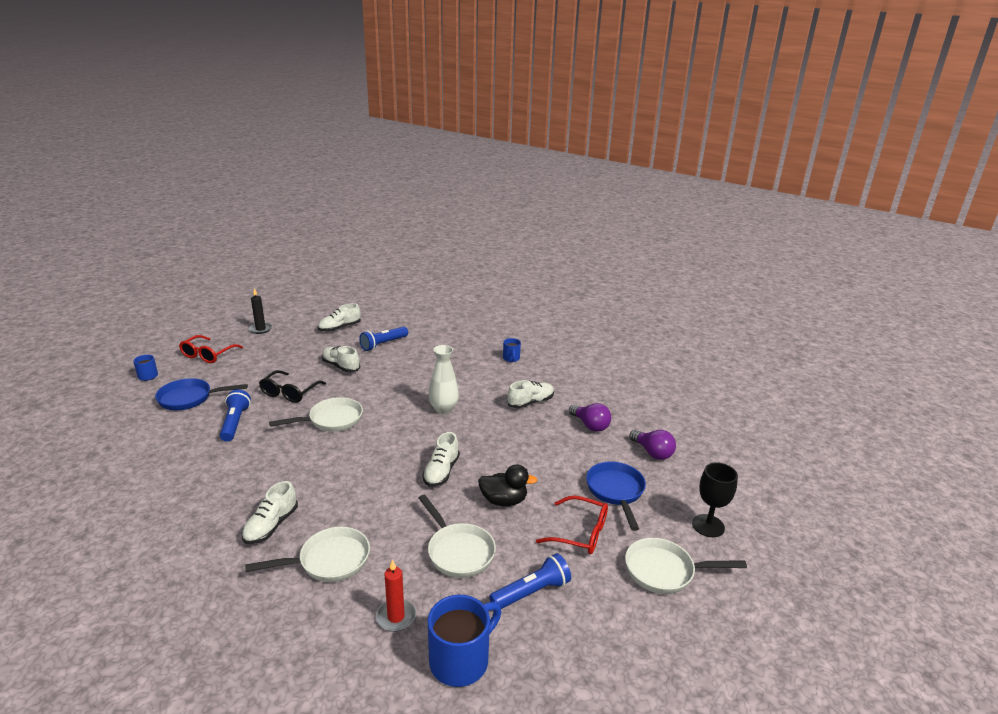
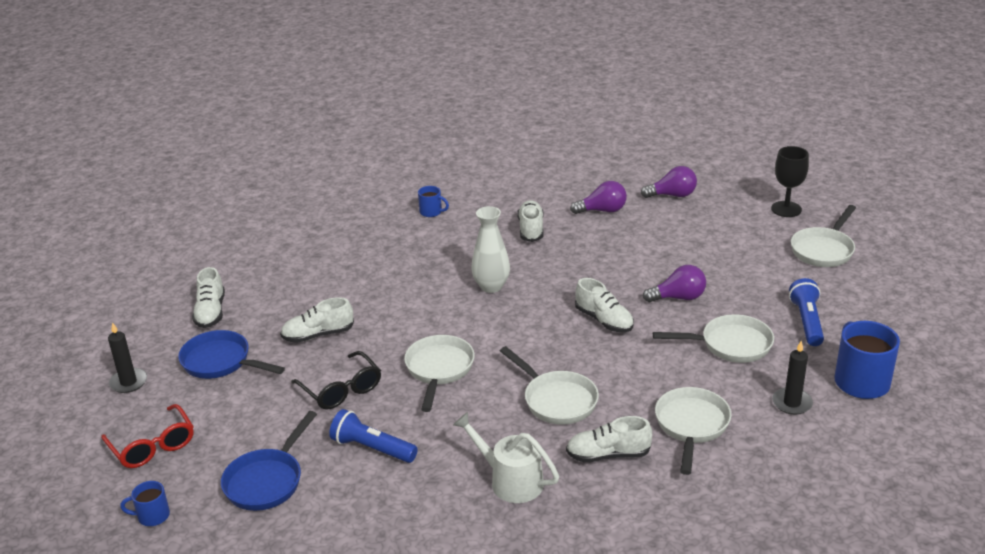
camera: 55 degrees left, 5 degrees up
white shoe [242,481,298,544] -> white shoe turned 120 degrees clockwise [566,416,652,462]
blue flashlight [359,327,408,351] -> none
red candle [376,559,416,632] -> black candle [772,341,813,415]
black duck [478,465,537,506] -> purple light bulb [643,265,706,302]
red glasses [536,496,608,554] -> none
blue pan [586,462,646,531] -> blue pan moved to [178,330,285,379]
none -> white watering can [453,412,559,503]
none -> white pan [500,346,599,425]

